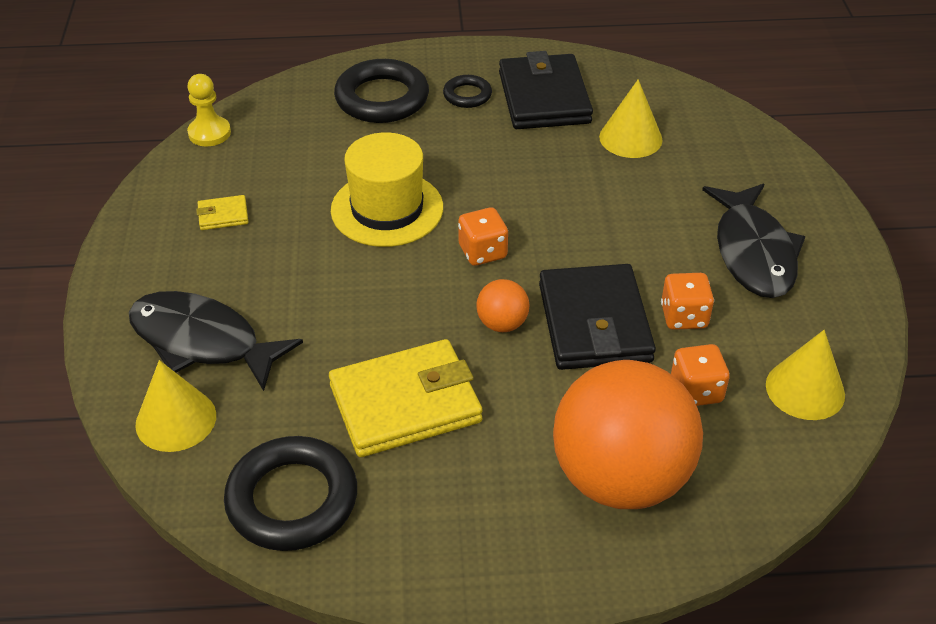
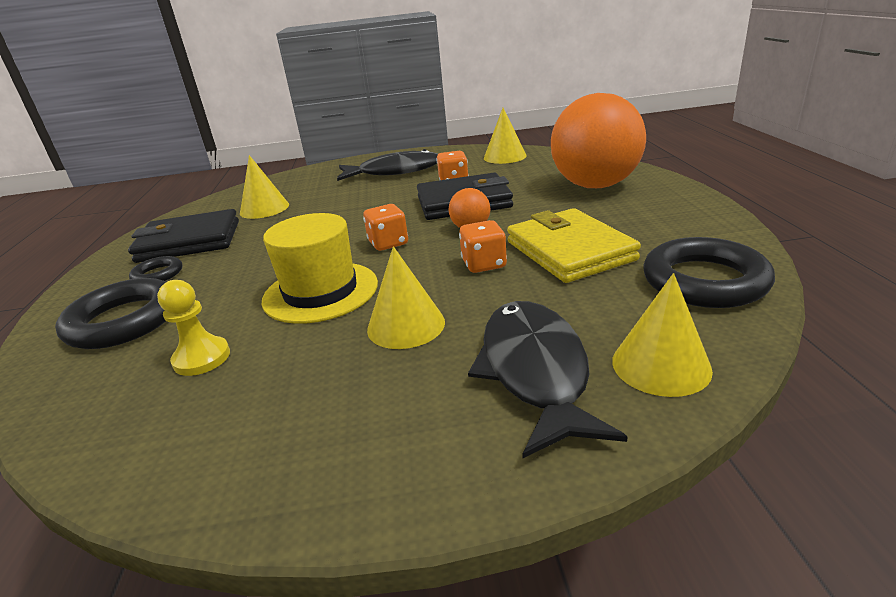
camera: 90 degrees left, 15 degrees down
black fish [129,291,303,391] -> black fish turned 150 degrees clockwise [468,301,628,458]
yellow pawn [187,74,231,146] -> yellow pawn moved to [157,280,230,376]
yellow wallet [196,195,248,230] -> none
orange dice [671,344,730,406] -> orange dice moved to [459,220,507,273]
none -> yellow cone [367,246,445,349]

